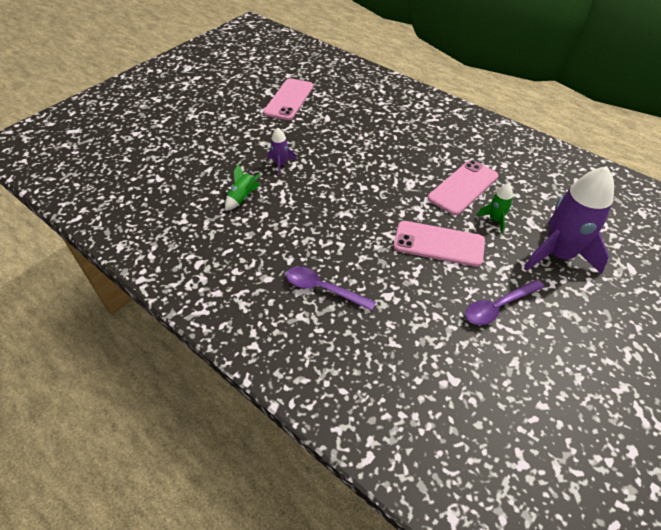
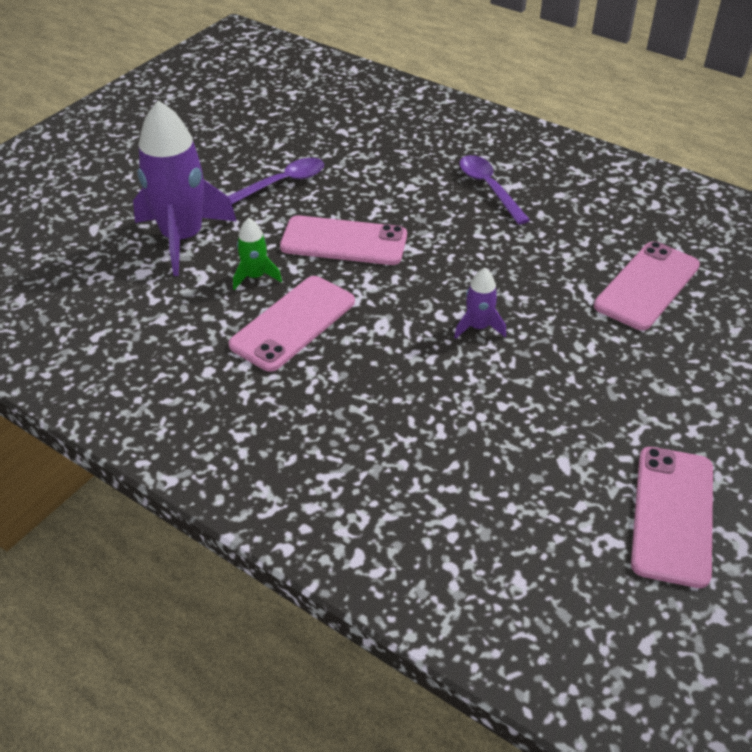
camera: 175 degrees right, 5 degrees down
green rocket [225,164,261,211] -> pink phone [594,241,700,330]
purple rocket [268,128,296,175] -> purple rocket moved to [454,268,506,339]
purple spoon [286,266,376,311] -> purple spoon turned 135 degrees counterclockwise [459,155,530,225]

